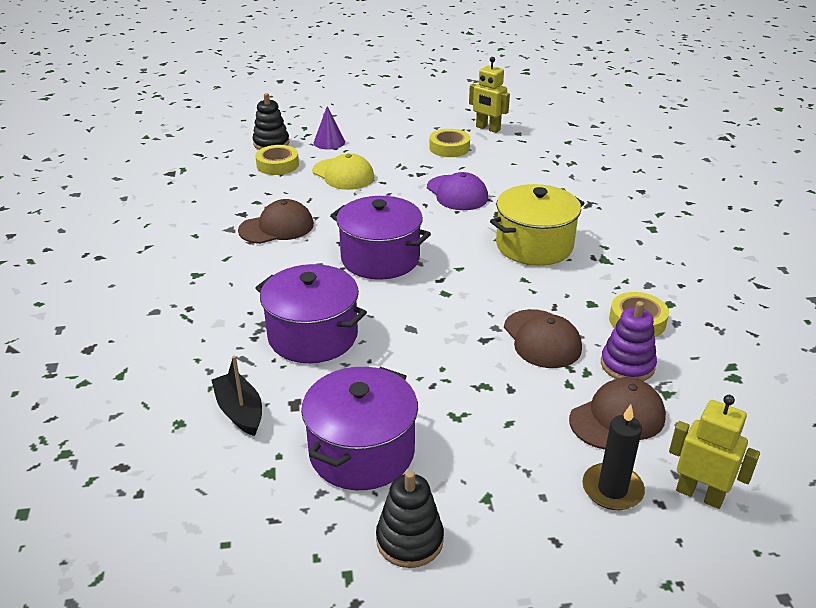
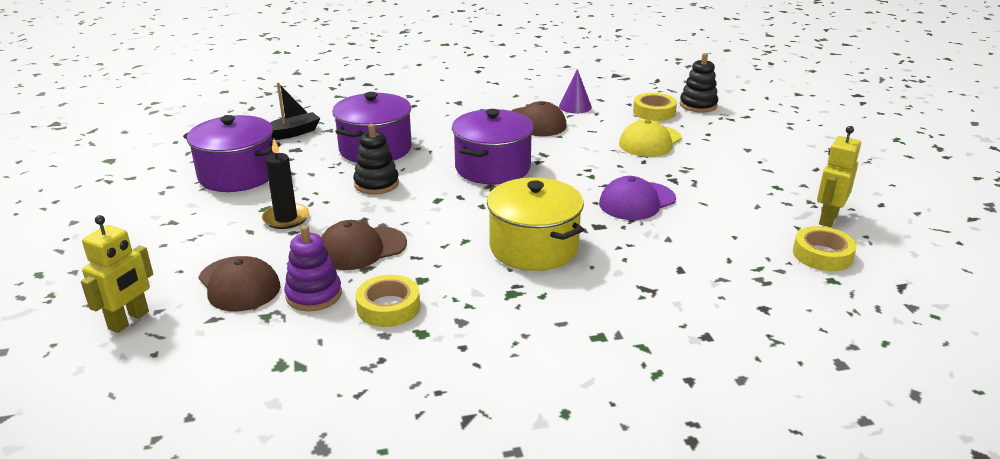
camera: 85 degrees right, 5 degrees down
purple cone [314,106,345,149] -> purple cone moved to [559,69,592,113]
black stacking toy [376,471,444,568] -> black stacking toy moved to [353,124,399,195]
yellow tape [429,129,470,157] -> yellow tape moved to [793,226,857,271]
black candle [582,404,645,510] -> black candle moved to [262,139,309,229]

